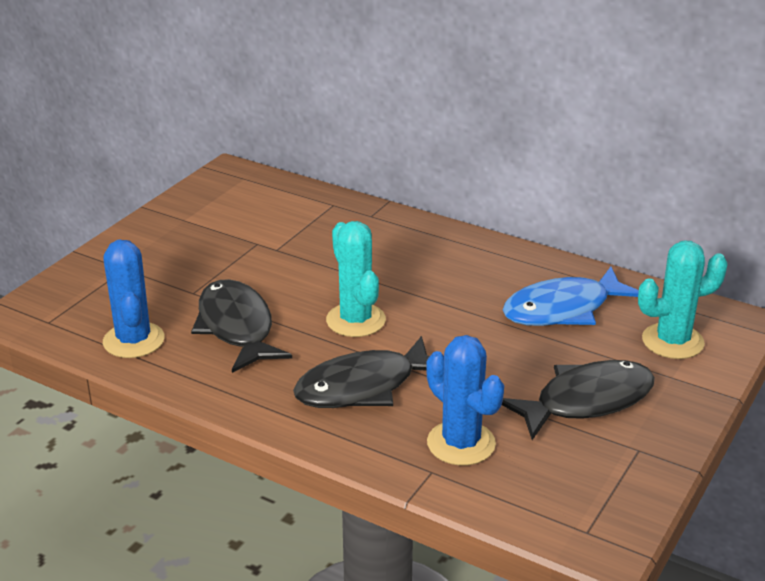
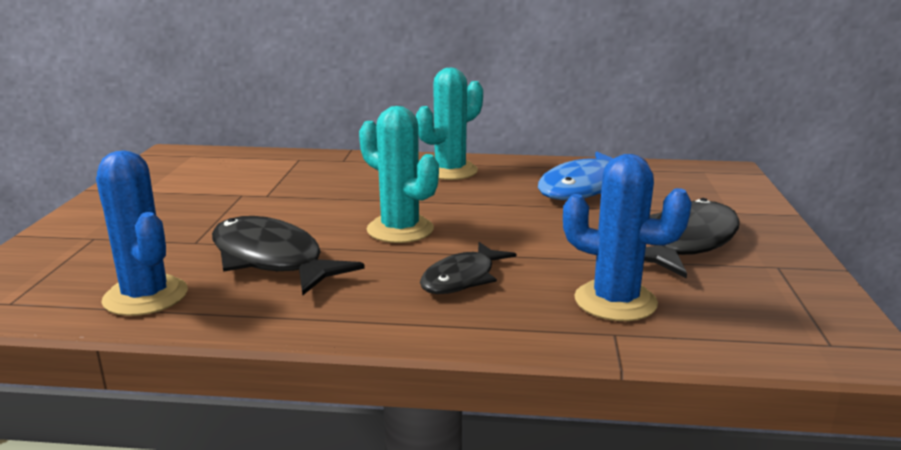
camera: 25 degrees left, 10 degrees down
black fish [293,336,430,408] -> black fish [420,242,516,294], size x0.63
turquoise cactus [638,241,728,359] -> turquoise cactus moved to [416,68,483,180]

